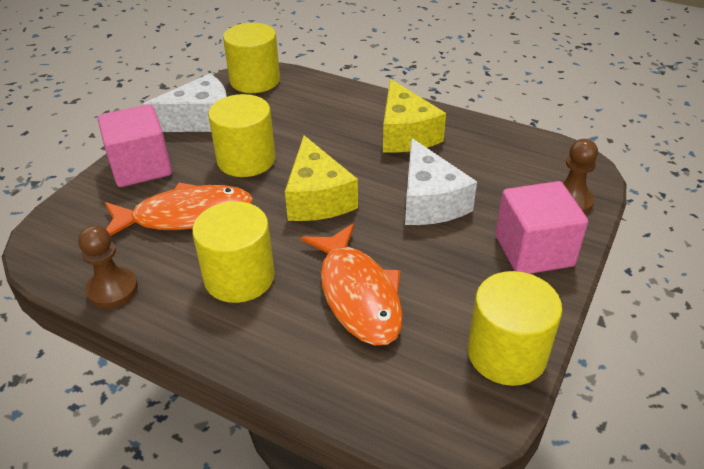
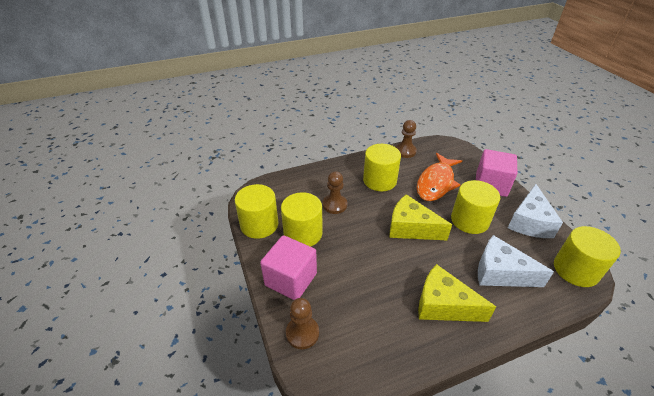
camera: 130 degrees right, 0 degrees up
orange fish [301,224,403,345] -> brown pawn [323,171,347,214]
white cheese [405,138,477,225] -> white cheese moved to [478,235,554,287]
none -> yellow cylinder [281,192,323,247]

